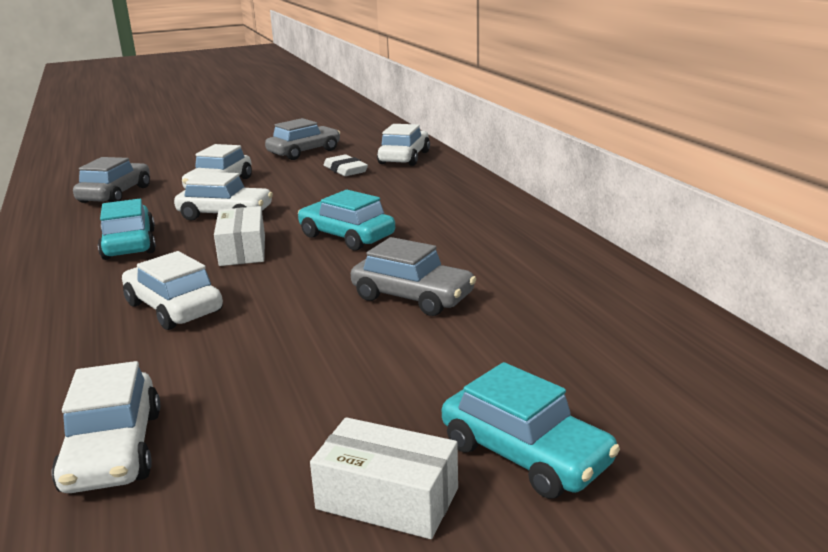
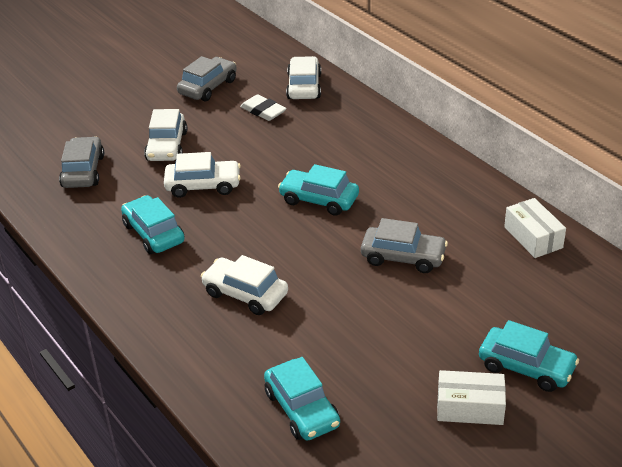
camera: 15 degrees left, 15 degrees up
white car [52,361,160,493] -> turquoise car [264,357,340,441]
white box [214,206,265,266] -> white box moved to [504,198,566,258]

